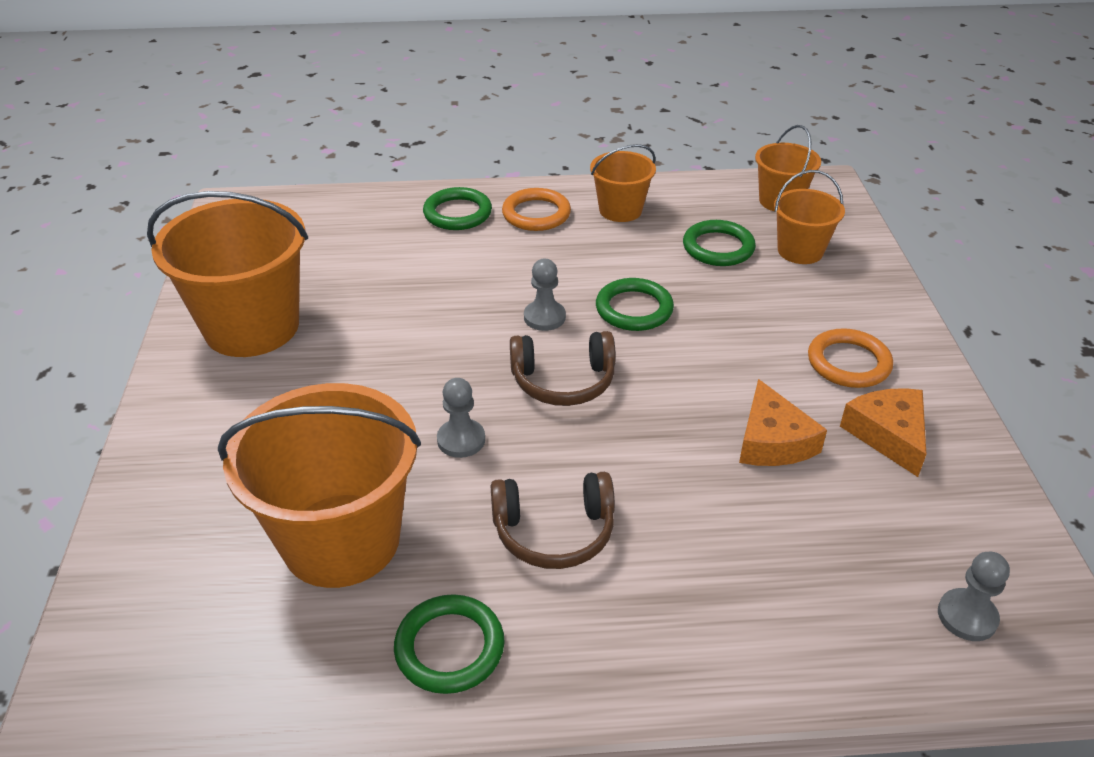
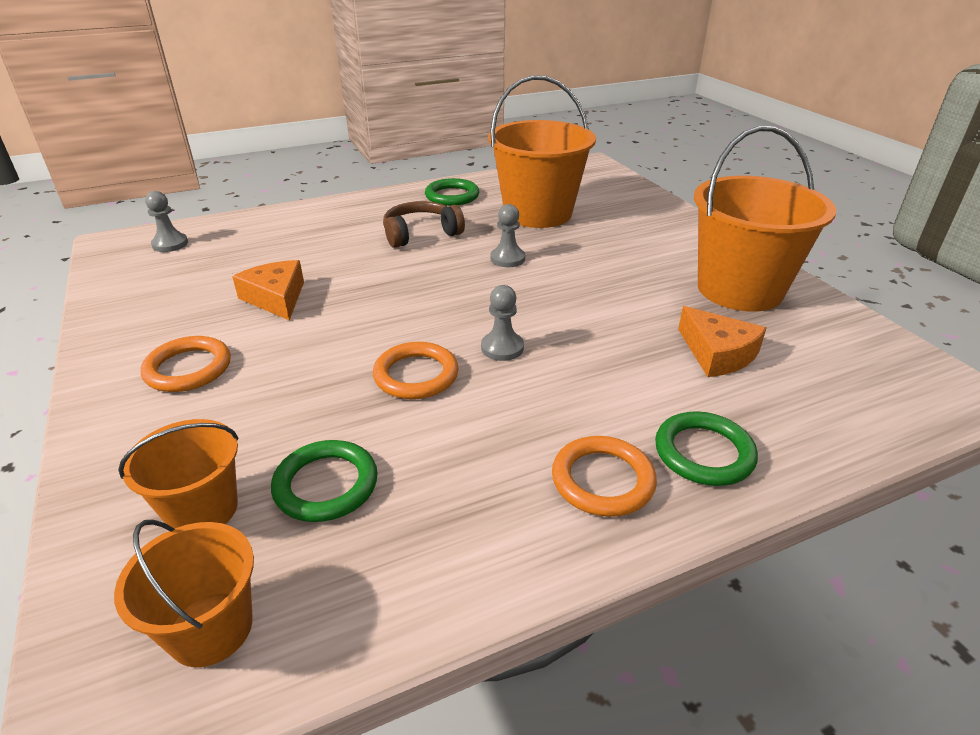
camera: 160 degrees right, 5 degrees down
brown headphones [510,331,615,406] -> none
orange bucket [590,144,656,222] -> none
green ring [596,278,674,331] -> orange ring [373,342,459,399]
orange cheese [840,388,926,477] -> orange cheese moved to [678,306,766,377]

